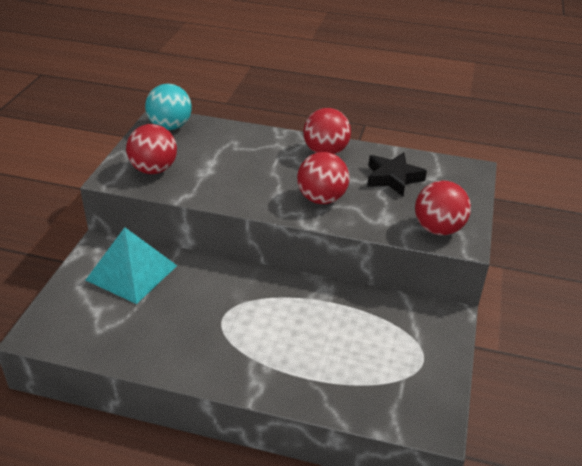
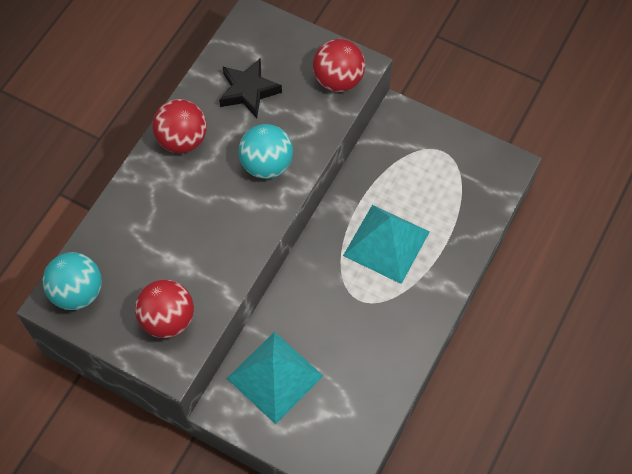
camera: 75 degrees left, 25 degrees up
red ball [297,152,349,204] -> turquoise ball [239,124,293,179]
none -> turquoise pyramid [343,205,430,284]

